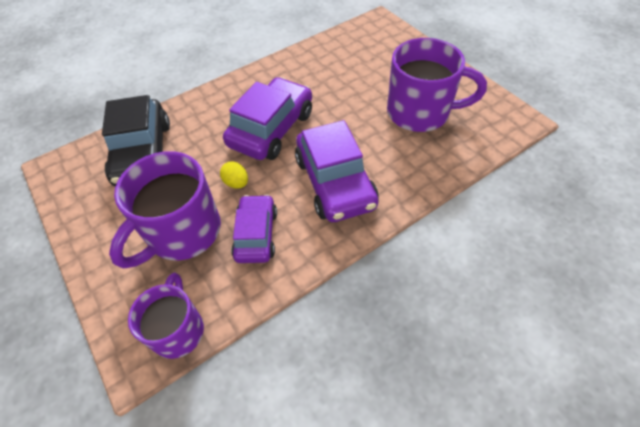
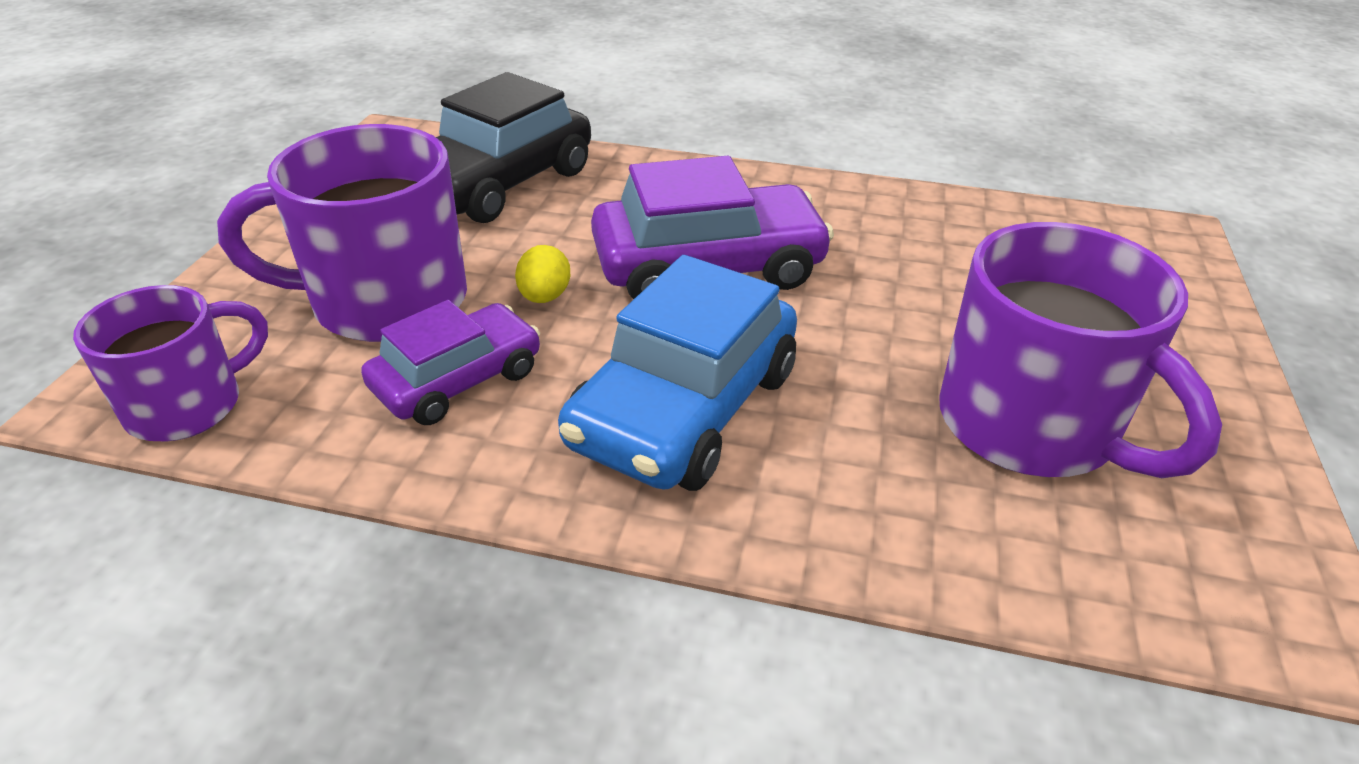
camera: 45 degrees right, 15 degrees down
purple car [295,120,379,222] -> blue car [558,255,797,491]

